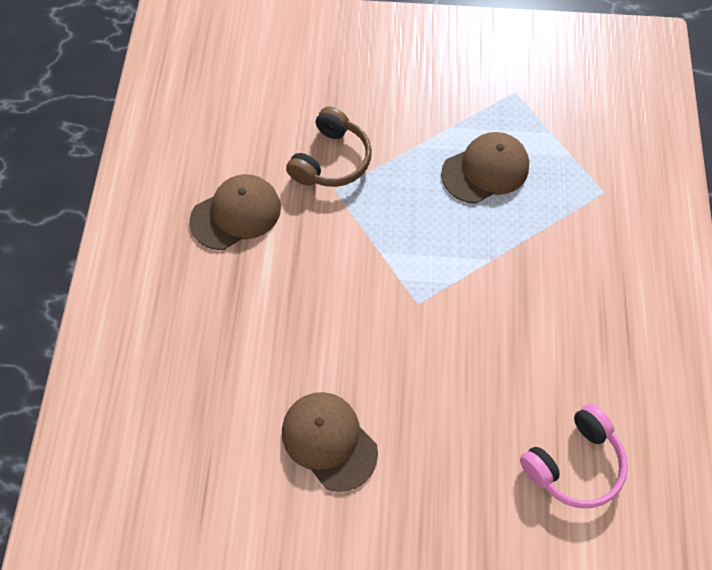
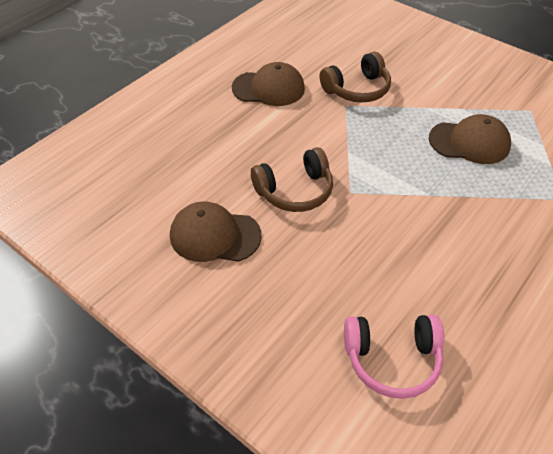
camera: 35 degrees right, 15 degrees down
brown cap [282,392,378,492] -> brown cap turned 75 degrees counterclockwise [170,201,262,262]
none -> brown headphones [251,147,333,212]

